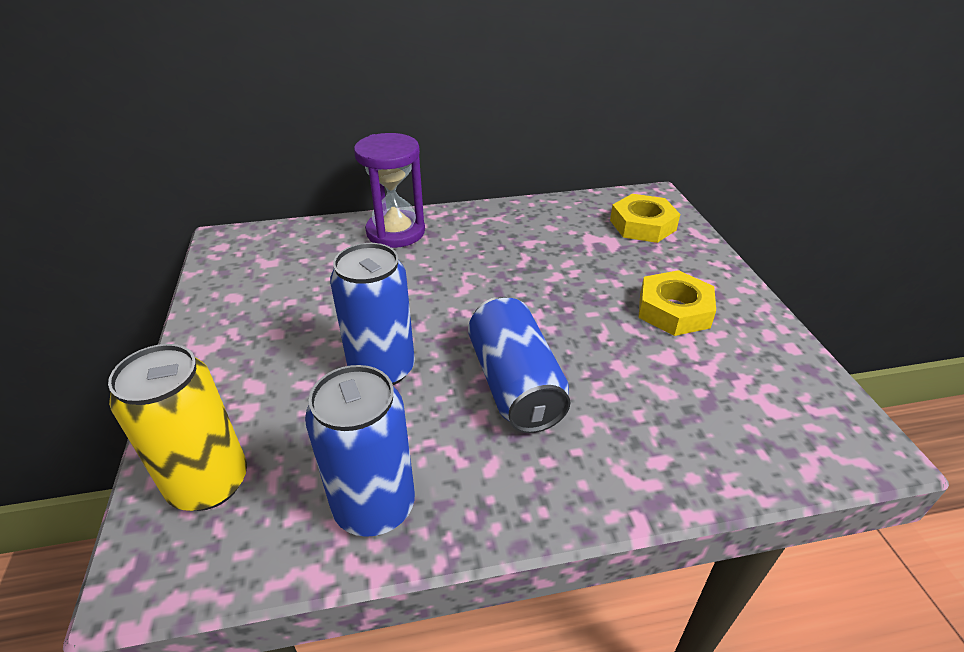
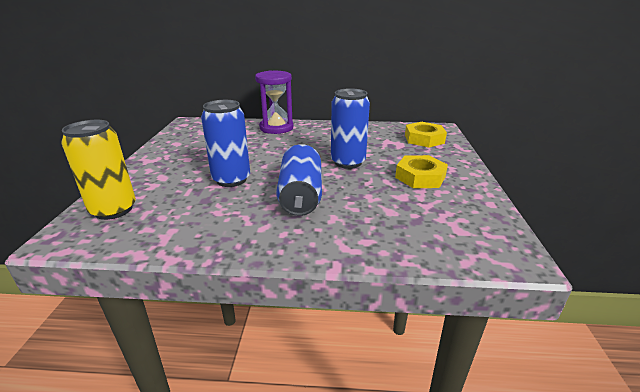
camera: 15 degrees right, 10 degrees down
blue can [305,365,415,537] -> blue can moved to [331,88,370,169]

